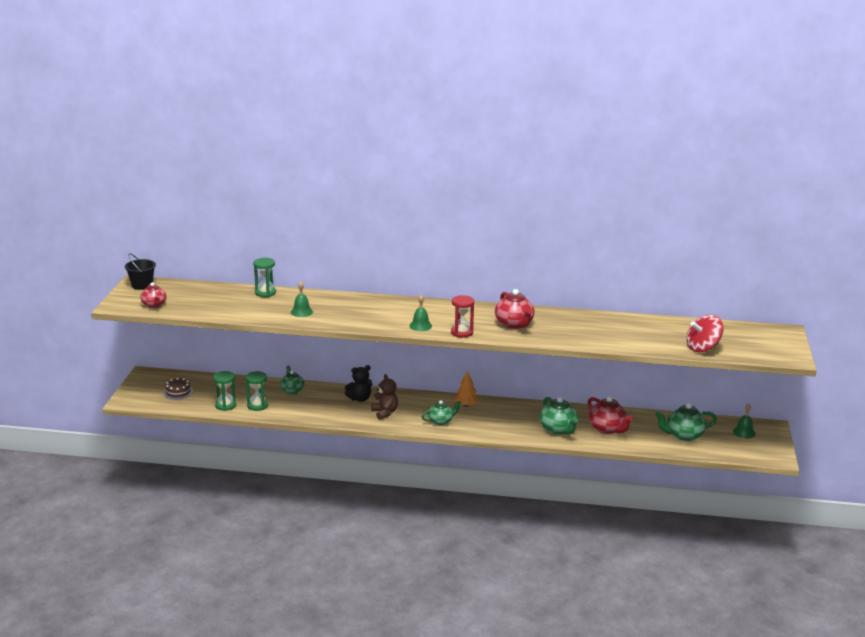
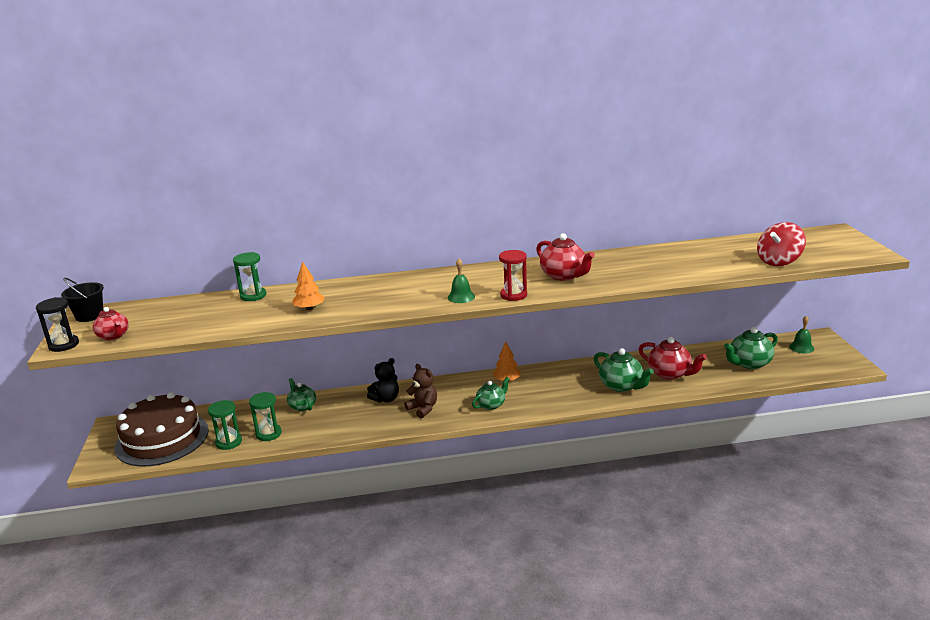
camera: 15 degrees left, 0 degrees up
brown cake [164,378,193,400] -> brown cake [115,392,209,467], size x2.50
green bell [291,281,313,317] -> orange tree [292,261,325,310]
none -> black hourglass [36,297,79,352]

